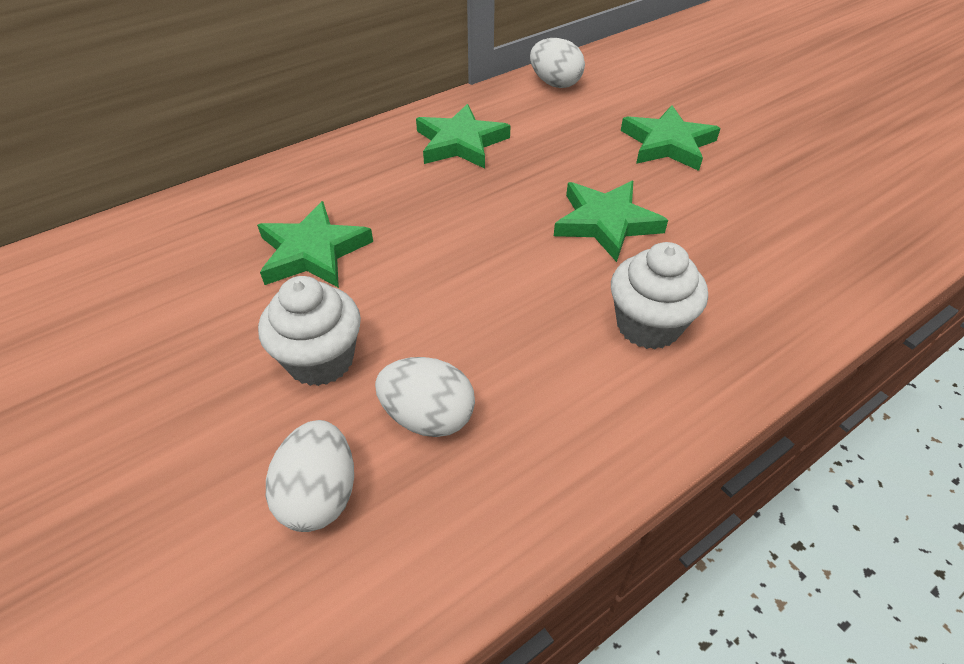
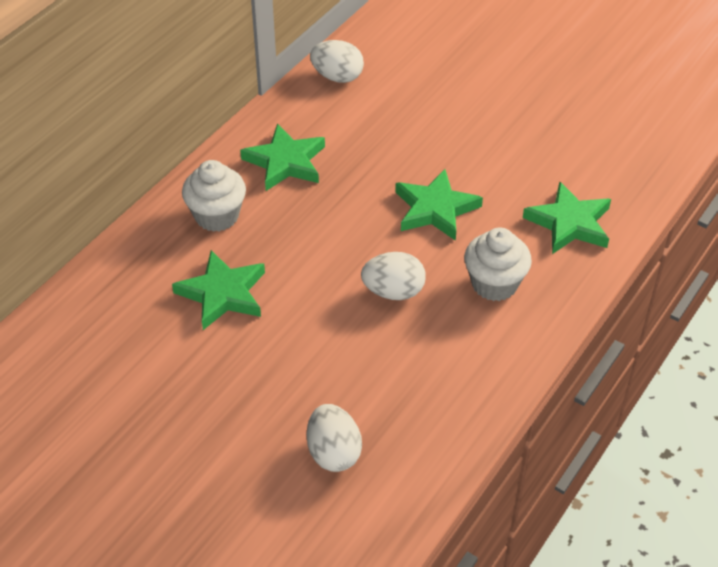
camera: 20 degrees left, 0 degrees up
white cupcake [258,276,361,386] -> white cupcake moved to [182,160,246,232]
white egg [375,357,475,437] -> white egg moved to [361,252,426,300]
green star [621,105,721,171] -> green star moved to [523,182,611,254]

